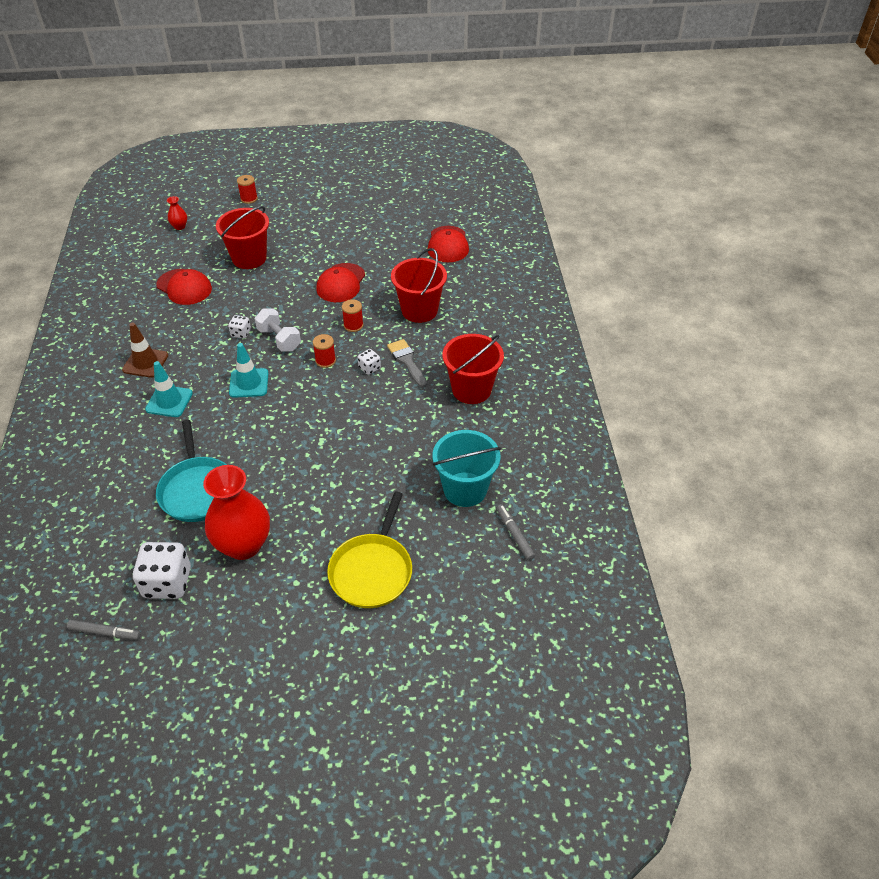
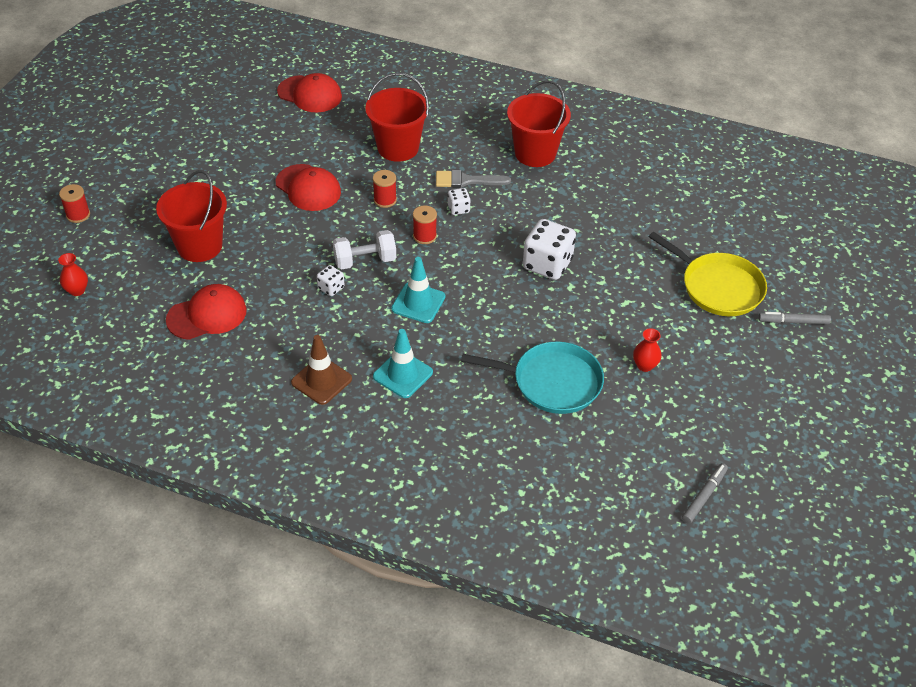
camera: 65 degrees left, 0 degrees up
white dice [133,542,191,599] -> white dice moved to [523,219,576,280]
red vase [203,465,270,560] -> red vase [633,328,661,372], size x0.42
turquoise bucket [433,430,501,507] -> none
grey marker [497,504,535,560] -> grey marker moved to [758,312,831,324]

